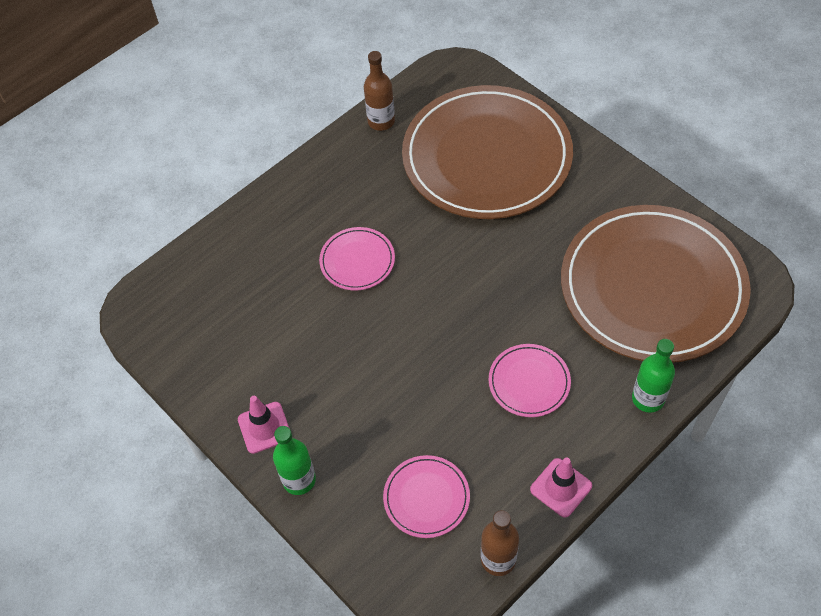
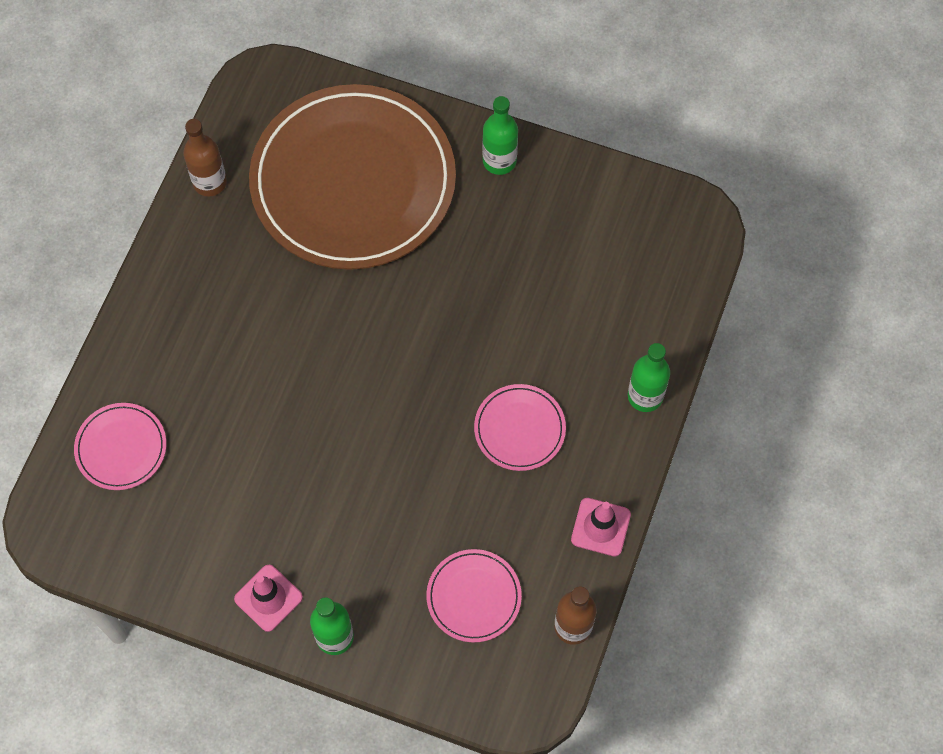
camera: 30 degrees left, 10 degrees up
pink plate [319,227,395,290] -> pink plate moved to [74,403,166,490]
brown plate [561,205,751,363] -> none
none -> green bottle [482,96,518,175]

